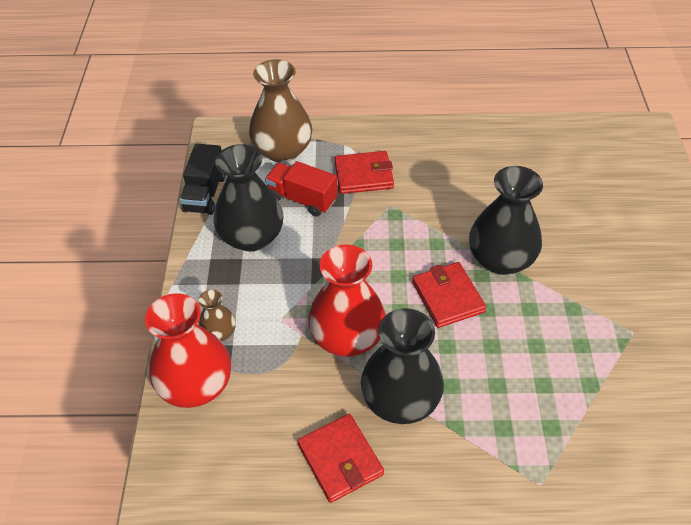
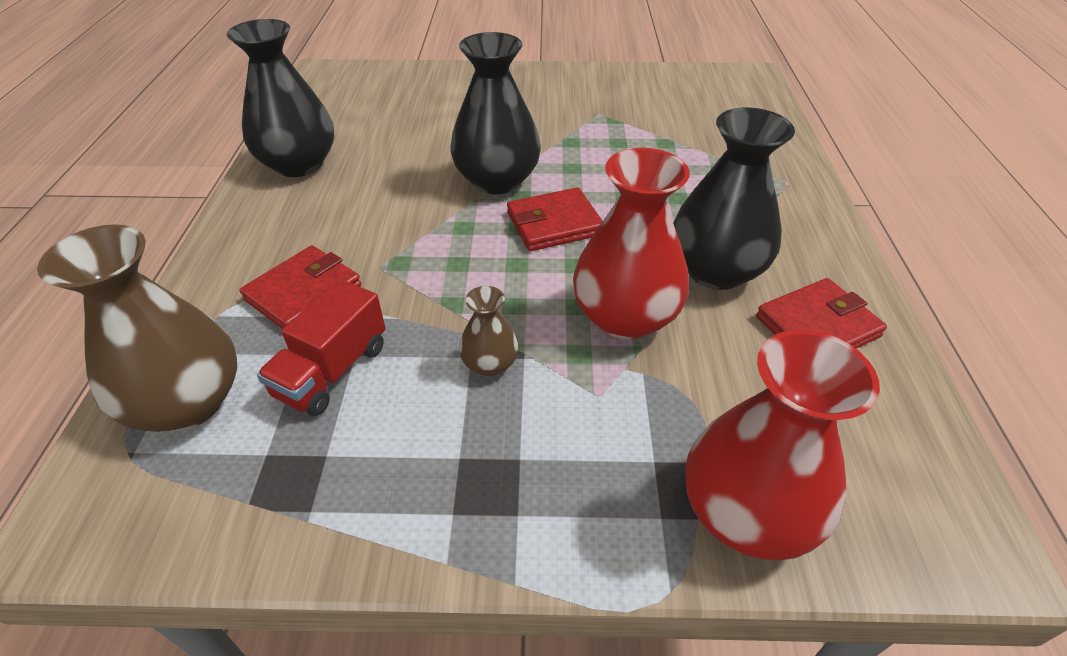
camera: 90 degrees left, 5 degrees down
black truck [180,144,226,215] -> none
brown vase [198,290,236,341] -> brown vase moved to [459,286,518,376]
black vase [214,144,283,252] -> black vase moved to [227,19,334,177]
red wallet [334,151,394,194] -> red wallet turned 45 degrees clockwise [240,245,361,329]

